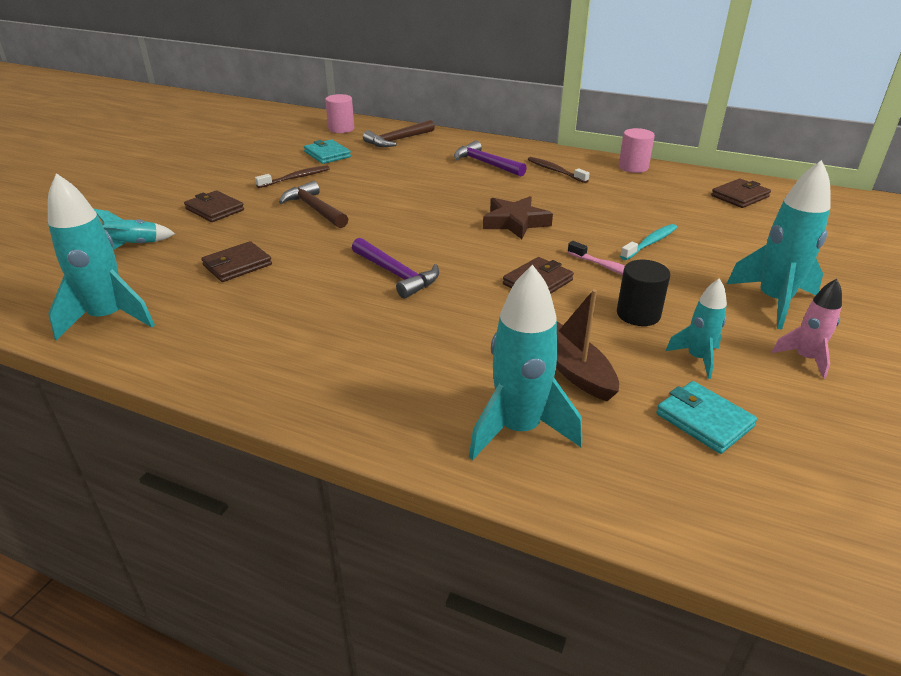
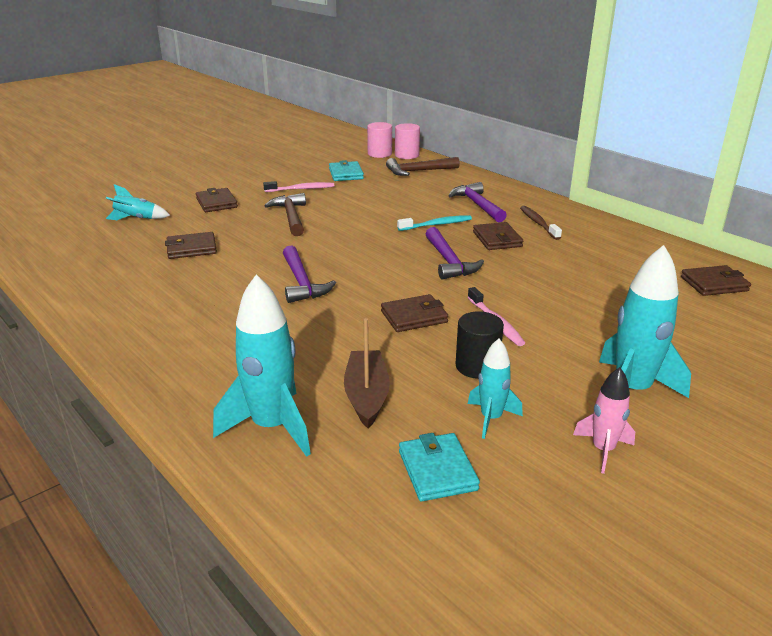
camera: 25 degrees right, 5 degrees down
turquoise rocket [48,173,155,340] -> none
brown toothbrush [255,165,330,188] -> pink toothbrush [263,181,334,192]
brown star [483,196,553,239] -> purple hammer [426,227,484,279]
pink cylinder [619,128,655,173] -> pink cylinder moved to [395,123,420,159]
turquoise toothbrush [620,224,677,260] -> turquoise toothbrush moved to [397,215,472,231]
none -> brown wallet [473,222,523,250]

